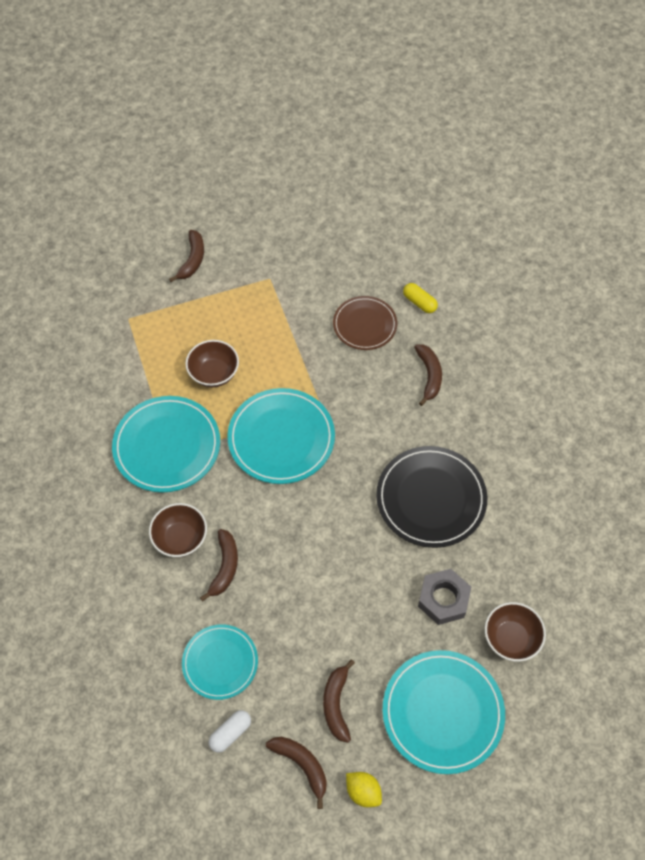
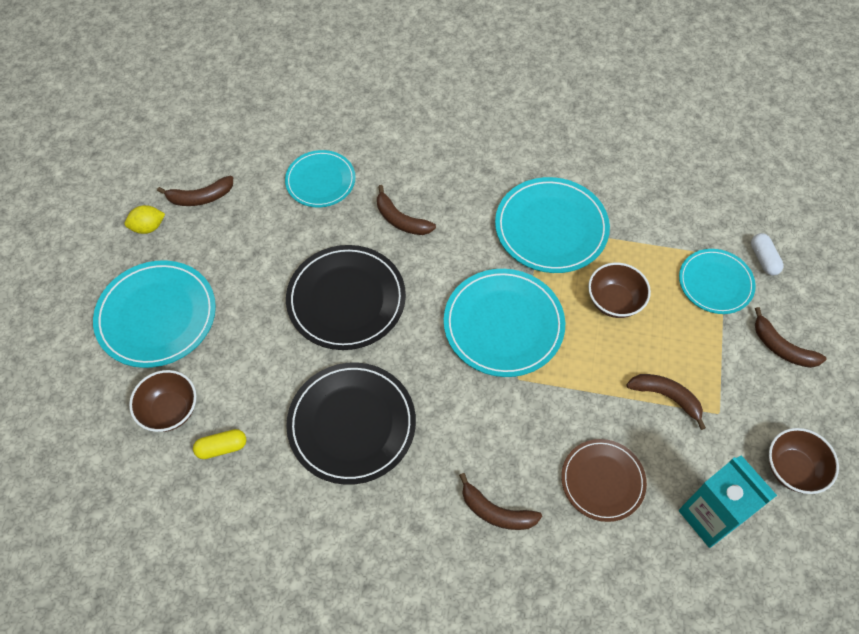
camera: 120 degrees right, 0 degrees up
brown bowl [149,503,207,557] -> brown bowl moved to [769,428,839,494]
white capsule [209,710,251,753] -> white capsule moved to [751,233,784,276]
brown banana [323,659,355,743] -> brown banana moved to [626,374,706,430]
yellow capsule [403,283,438,313] -> yellow capsule moved to [193,429,246,459]
grey nut [418,569,471,625] -> none
none -> black plate [286,245,406,350]
none -> turquoise plate [679,249,756,314]
none -> turquoise carton [679,455,777,548]

